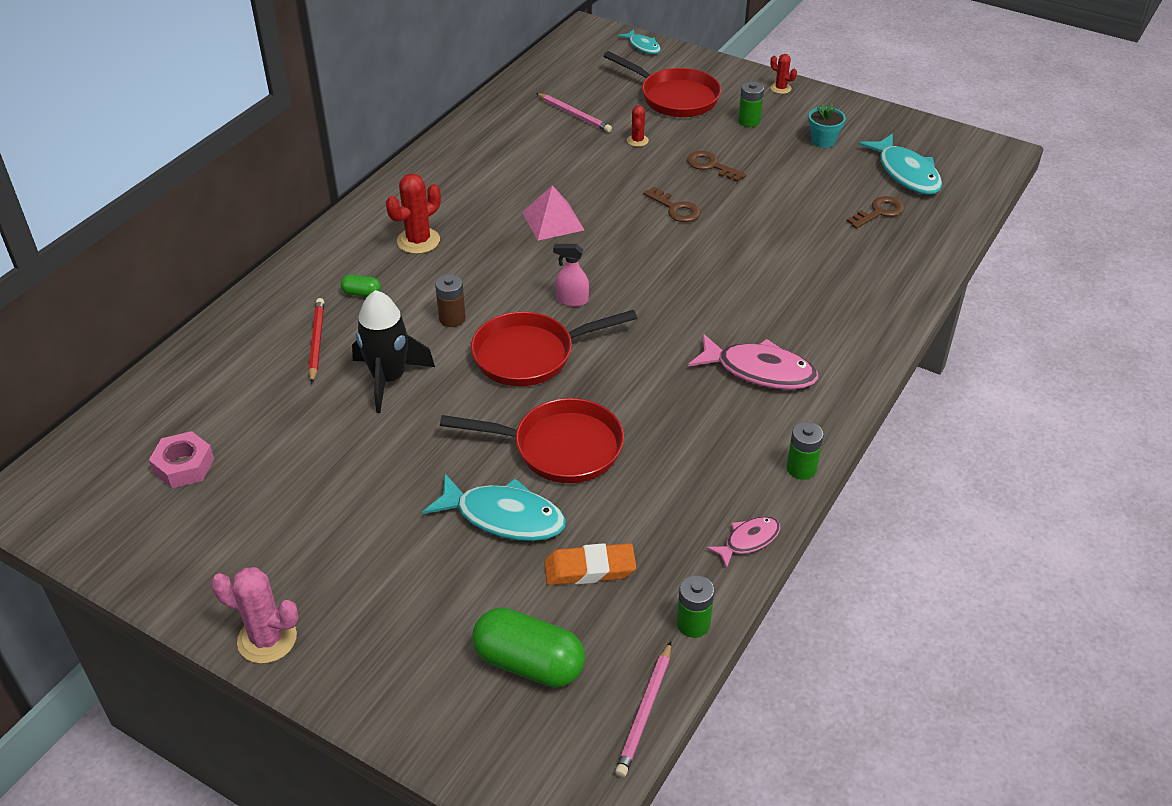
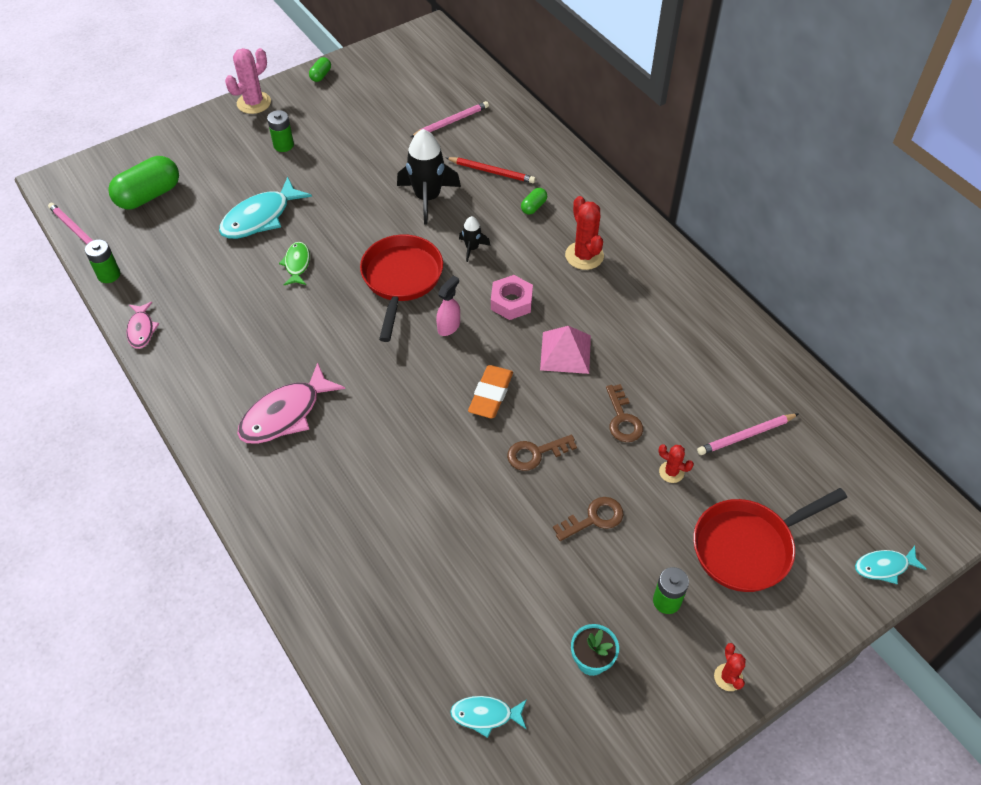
camera: 115 degrees right, 10 degrees up
pink nut [149,431,214,488] -> pink nut moved to [491,275,533,320]
brown battery [435,274,466,327] -> black rocket [459,216,490,262]
red pan [440,398,624,483] -> green fish [279,242,310,285]
orange eraser [544,543,636,585] -> orange eraser moved to [468,365,513,418]
red cactus [770,54,797,94] -> red cactus turned 75 degrees counterclockwise [714,643,746,691]
green battery [787,422,824,480] -> green battery moved to [267,110,294,152]
brown key [847,196,904,229] -> brown key moved to [606,384,643,442]
turquoise fish [858,133,942,195] -> turquoise fish [450,696,527,738], size x0.56
none -> green capsule [309,57,331,82]
none -> pink pencil [411,101,489,137]

